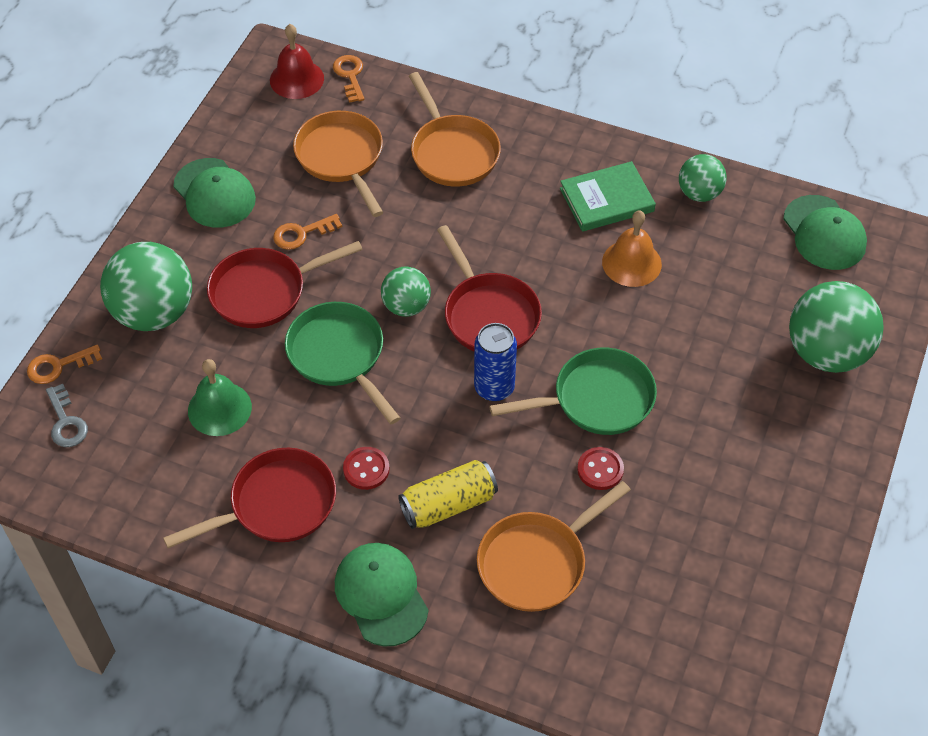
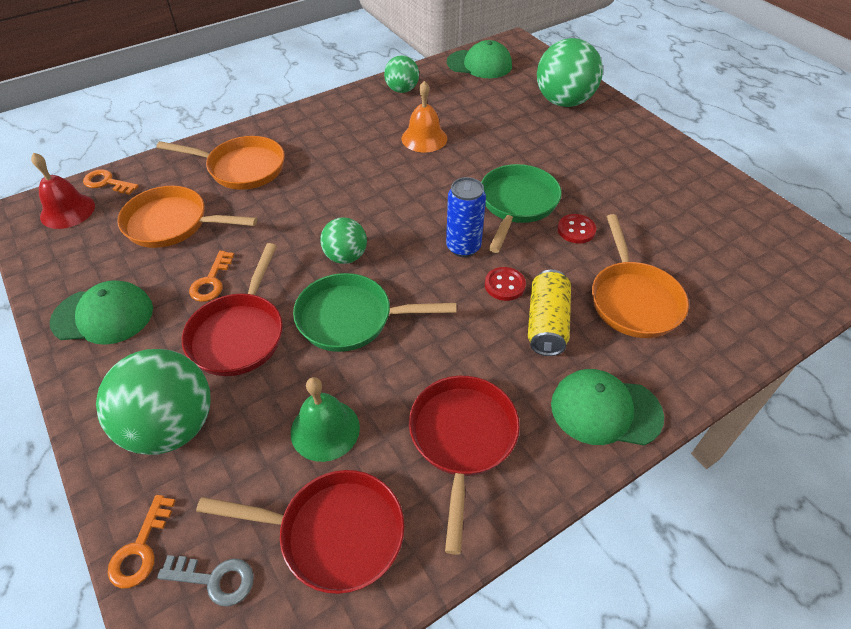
camera: 55 degrees left, 5 degrees down
red button [343,447,390,490] -> red button moved to [485,267,526,301]
red pan [437,225,542,351] -> red pan moved to [196,470,405,594]
green book [560,161,656,232] -> none

